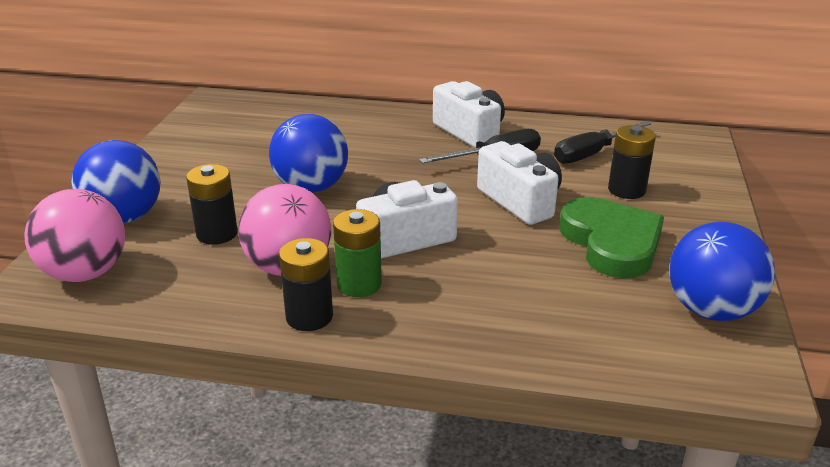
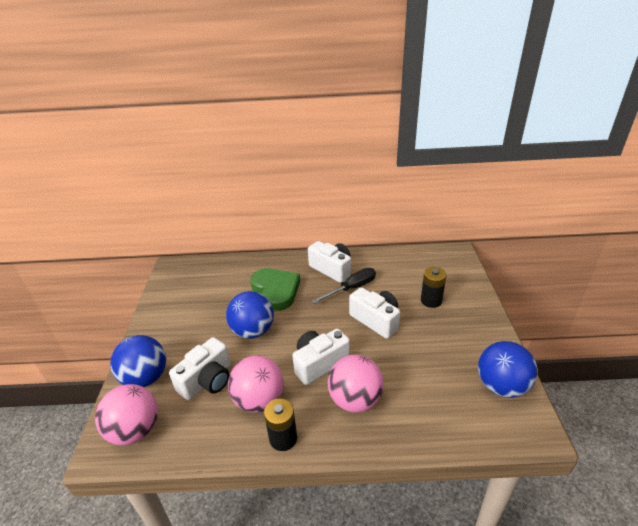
camera: 10 degrees left, 5 degrees up
black battery [186,164,238,245] -> white camera [169,337,231,400]
green battery [333,209,382,297] -> none
black screwdriver [554,121,651,164] -> none
green heart [559,197,664,278] -> green heart moved to [250,268,300,311]
none -> pink ball [328,355,384,413]

